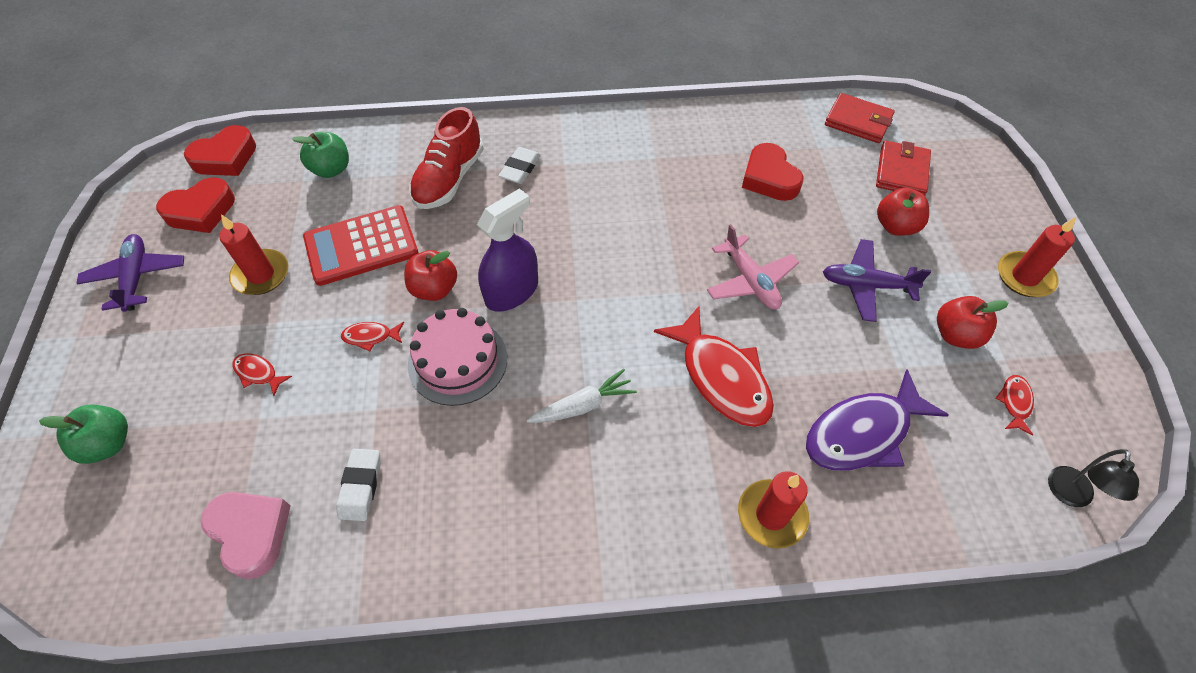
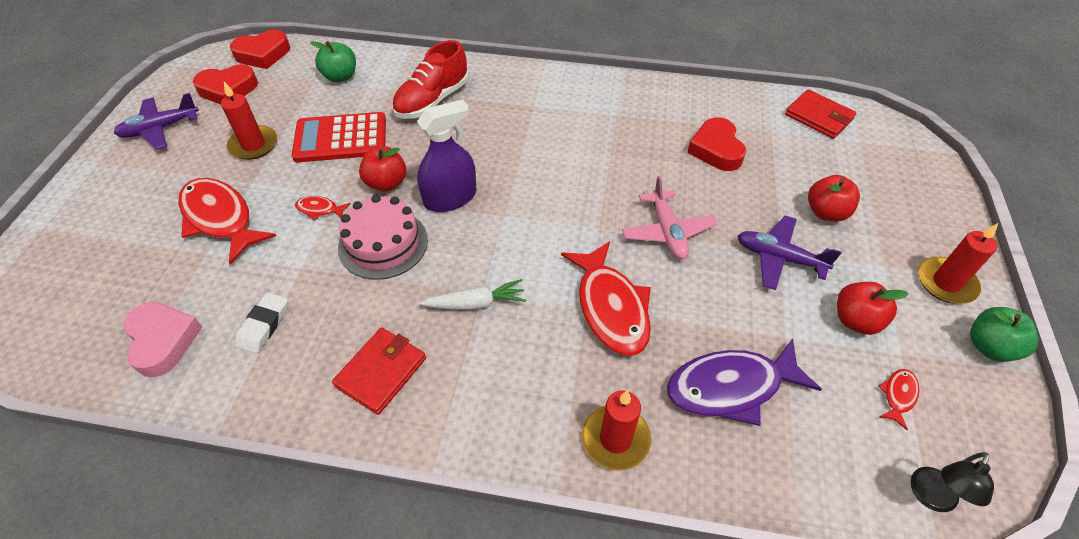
camera: 15 degrees right, 5 degrees down
green apple [39,405,128,464] -> green apple moved to [970,307,1038,362]
purple plane [76,234,184,312] -> purple plane turned 120 degrees counterclockwise [114,93,199,150]
red fish [232,353,292,396] -> red fish [178,178,276,264], size x2.26
white eraser [498,147,541,184] -> none
red wallet [876,140,931,195] -> red wallet moved to [332,328,426,415]

